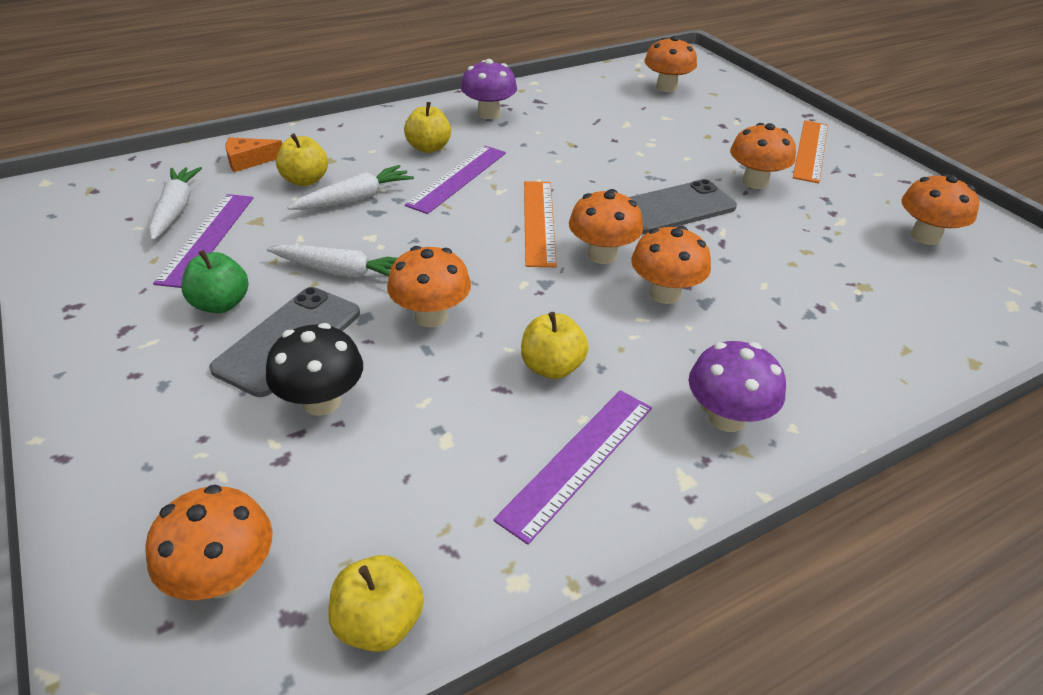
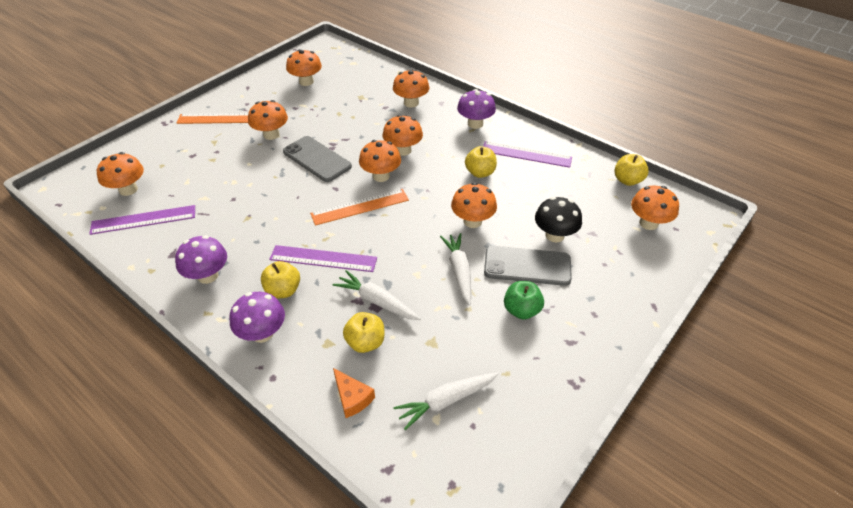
camera: 110 degrees left, 5 degrees up
purple ruler [153,194,253,288] -> purple ruler moved to [89,205,195,235]
none -> purple mushroom [230,292,285,343]
none -> orange mushroom [393,69,429,108]

